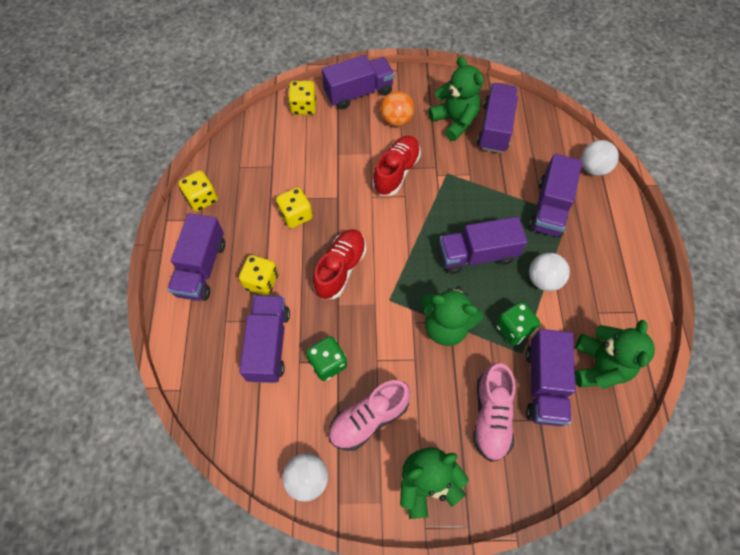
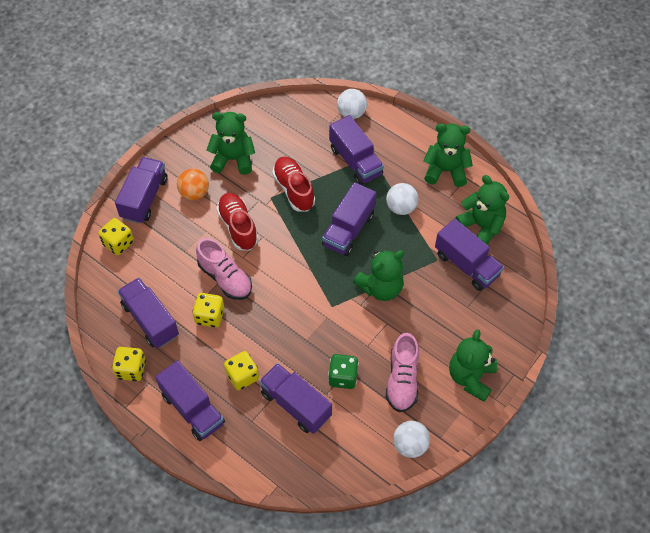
camera: 50 degrees left, 5 degrees down
red shoe [313,229,366,299] -> red shoe moved to [272,156,315,211]
pink shoe [473,363,515,462] -> pink shoe moved to [196,238,252,300]
purple truck [477,83,518,153] -> purple truck moved to [117,278,179,348]
green dice [496,301,540,346] -> none
none -> green teddy bear [423,124,473,187]

